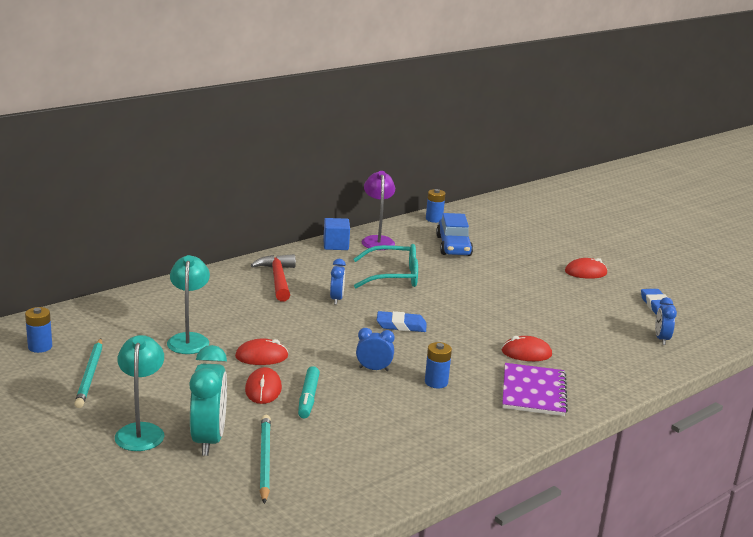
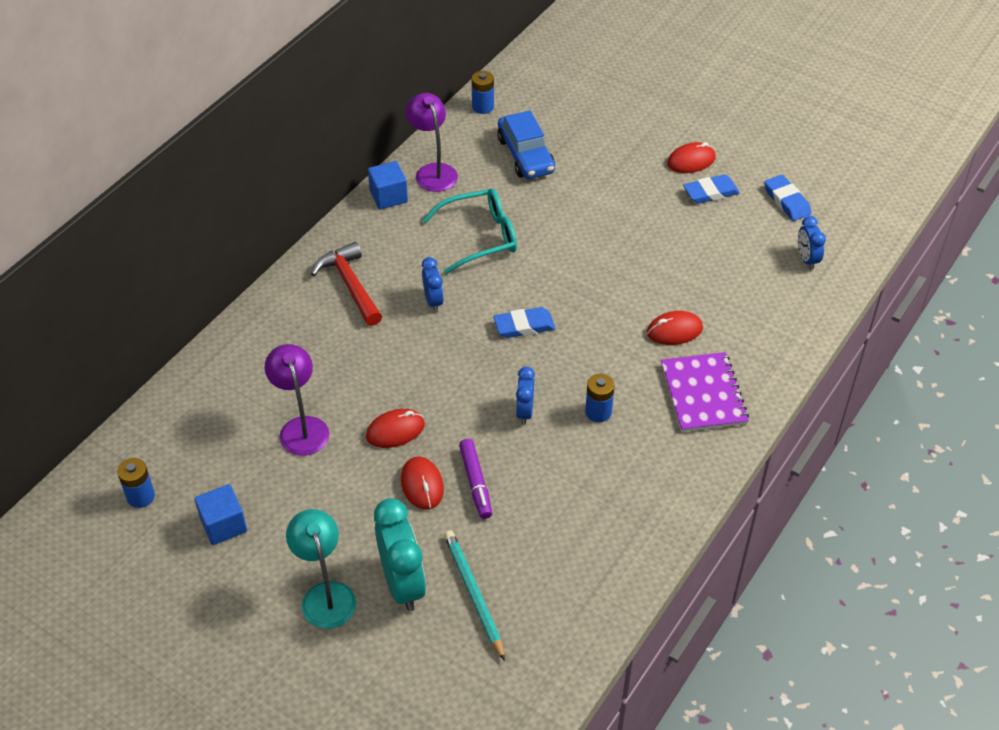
camera: 15 degrees left, 25 degrees up
turquoise pencil [74,338,103,408] -> blue cube [195,484,247,545]
turquoise lamp [167,255,210,354] -> purple lamp [265,344,329,456]
turquoise marker [298,366,320,418] -> purple marker [459,439,492,519]
blue clock [356,328,395,371] -> blue clock turned 75 degrees counterclockwise [516,367,535,425]
none -> blue eraser [683,175,740,204]

